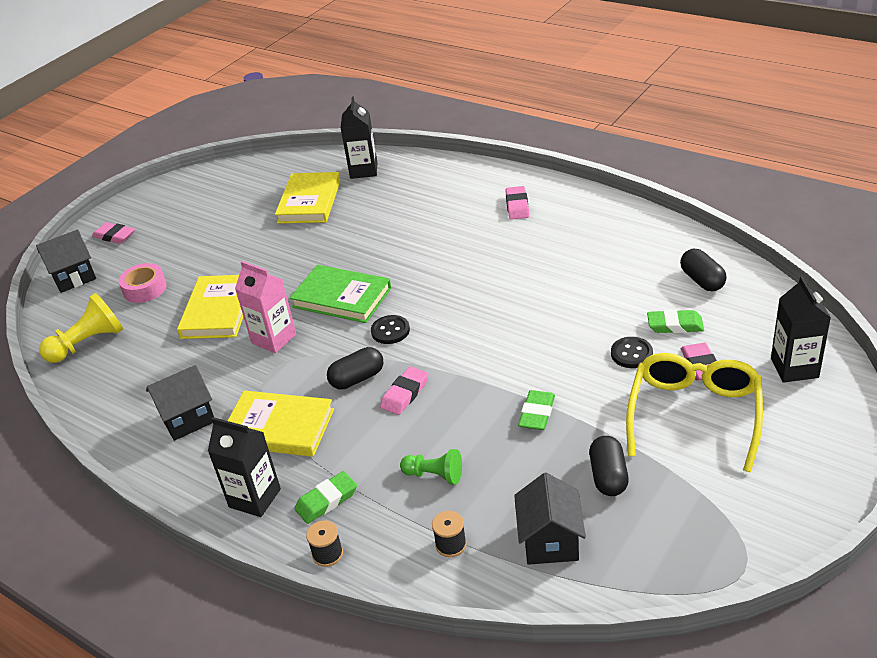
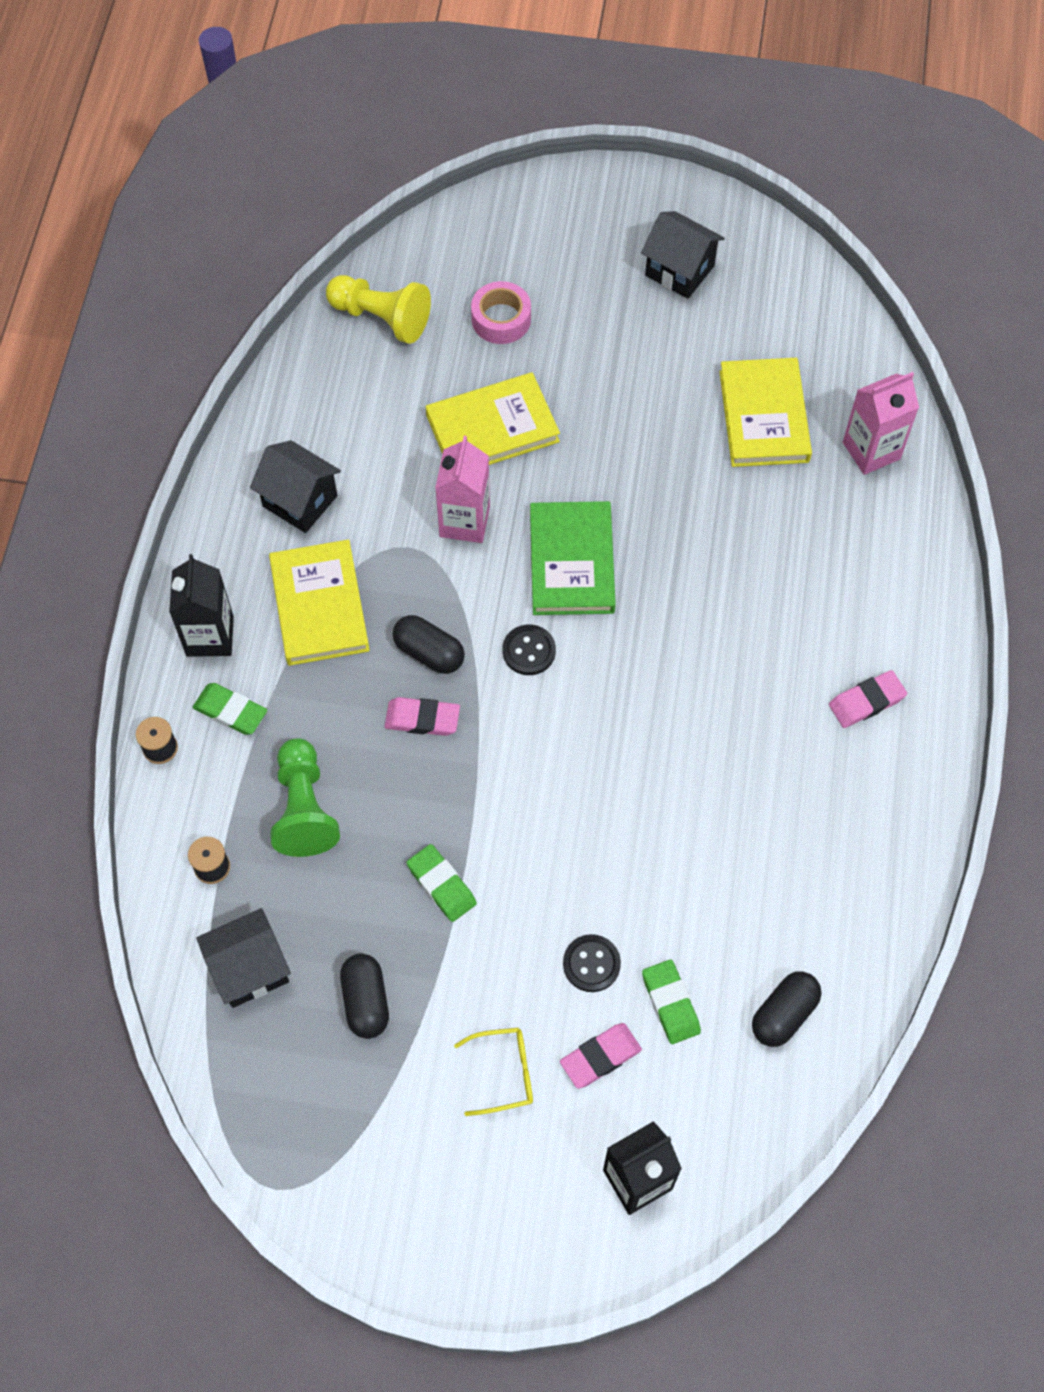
camera: 60 degrees right, 25 degrees up
black house [36,230,96,293] -> black house moved to [641,211,725,299]
pink eraser [92,222,135,244] -> none
yellow book [275,172,340,224] -> yellow book turned 75 degrees counterclockwise [719,358,812,467]
black carton [341,96,377,179] -> pink carton [843,372,919,475]
green pawn [400,449,462,485] -> green pawn [270,738,340,857], size x1.59
green eraser [518,390,555,430] -> green eraser turned 60 degrees clockwise [407,844,477,922]
black capsule [589,436,629,496] -> black capsule turned 75 degrees counterclockwise [340,954,389,1039]
yellow glasses [626,353,763,472] -> yellow glasses [454,1028,533,1116], size x0.48

